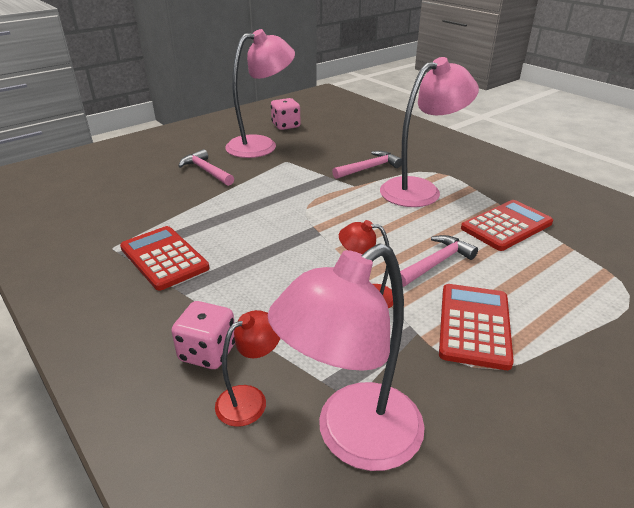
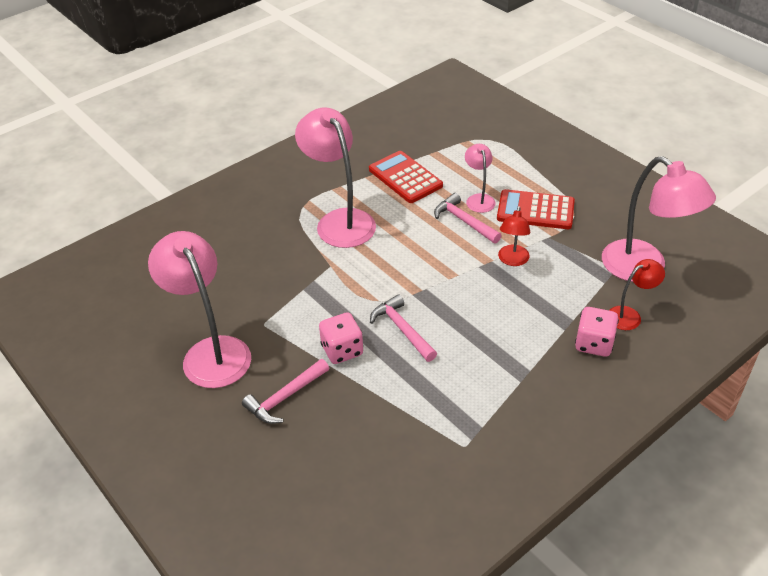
camera: 90 degrees left, 10 degrees up
red calculator [120,226,209,291] -> none
red lamp [215,310,281,427] -> red lamp turned 105 degrees clockwise [609,259,665,330]
pink dice [271,98,301,130] -> pink dice moved to [319,312,363,364]
pink hammer [332,151,402,179] -> pink hammer moved to [370,294,437,362]
none -> pink lamp [465,144,496,213]

